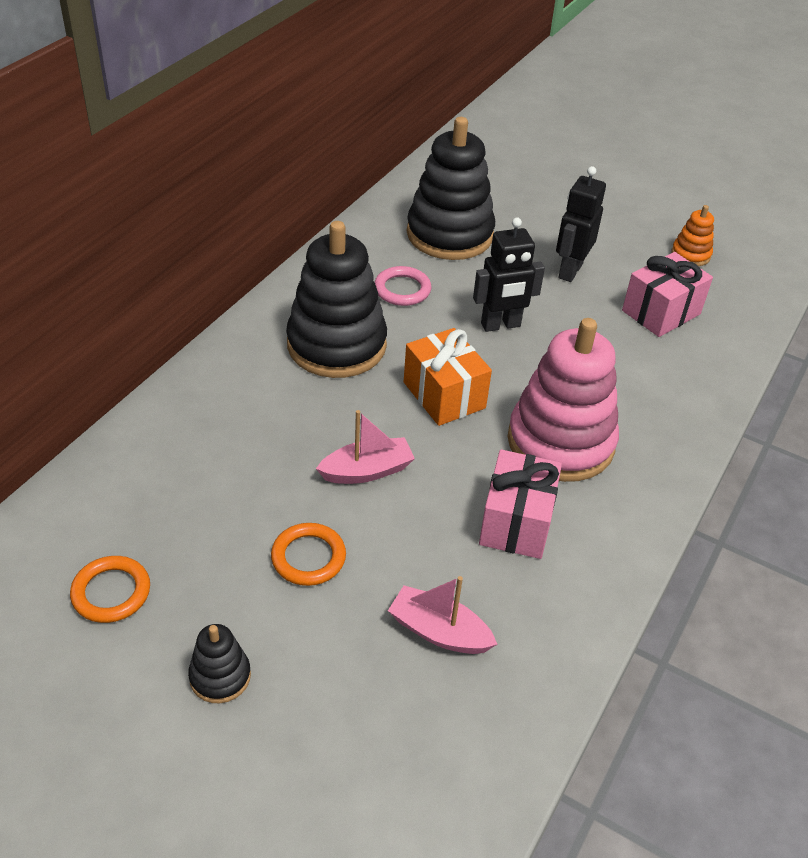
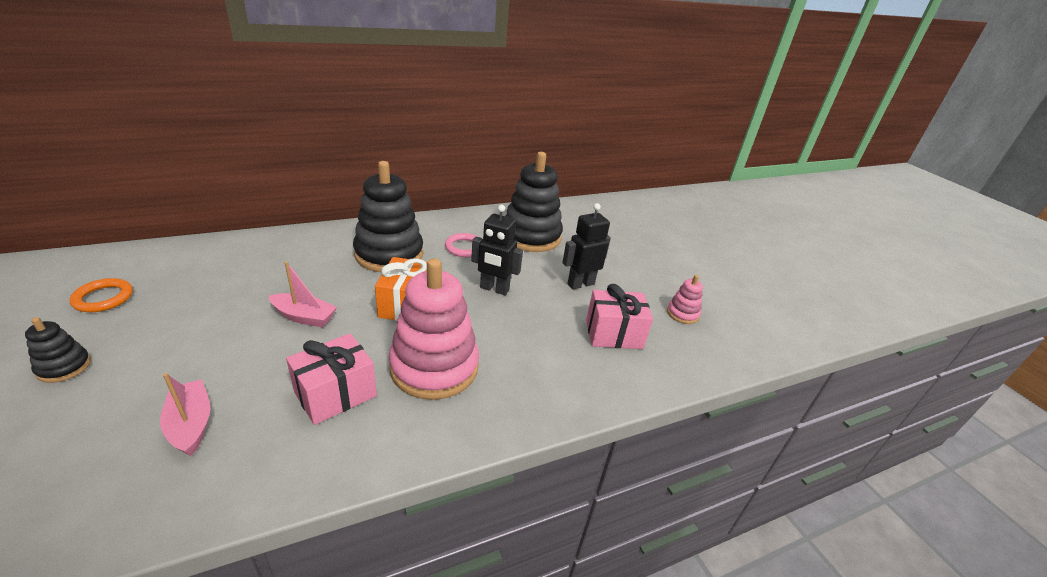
camera: 35 degrees right, 10 degrees down
orange ring [271,523,346,586] -> none
orange stacking toy [672,205,714,266] -> pink stacking toy [667,275,703,324]

